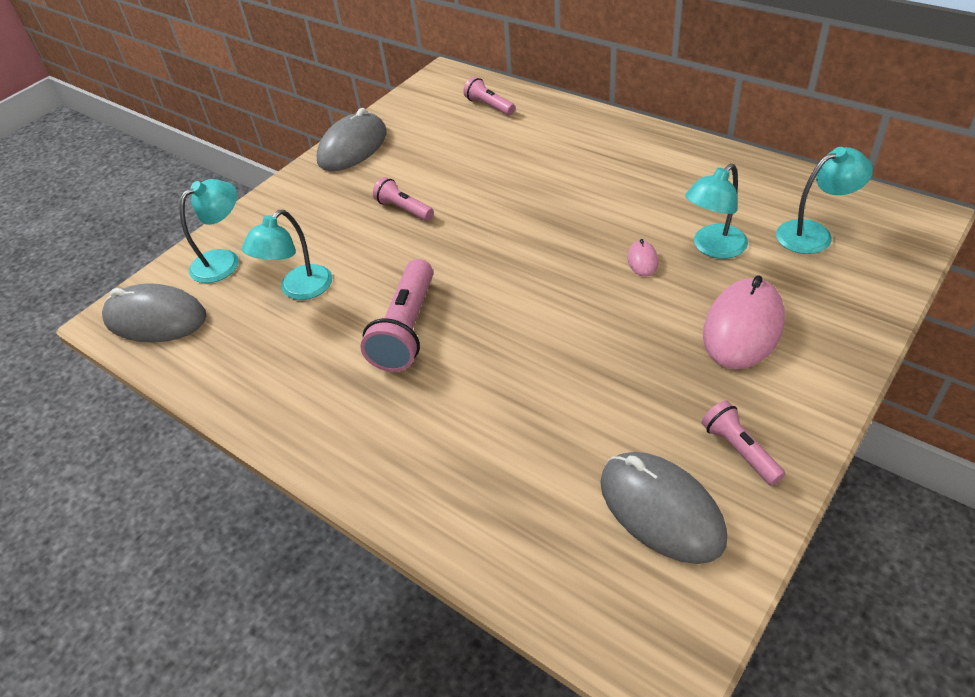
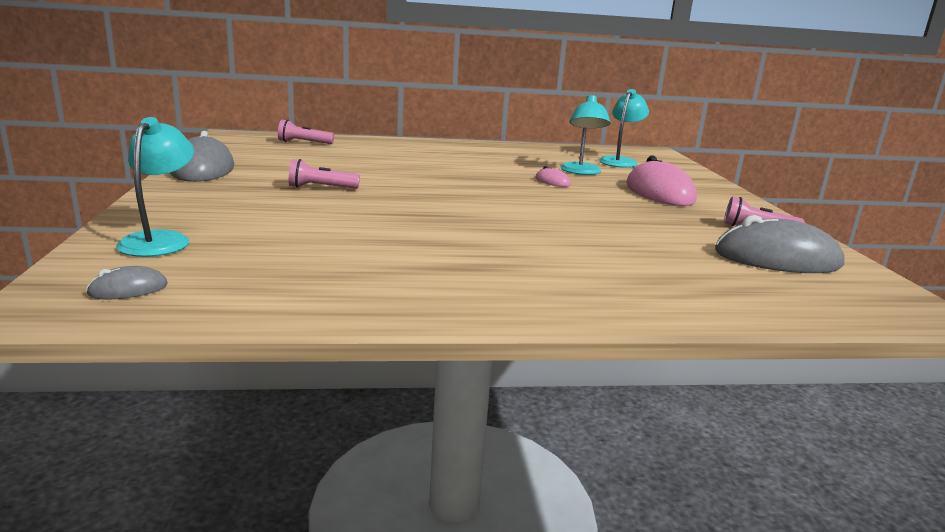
camera: 50 degrees left, 25 degrees down
grey mouse [102,283,207,343] -> grey mouse [86,266,168,299], size x0.45
turquoise lamp [242,210,332,300] -> none
pink flashlight [360,259,433,372] -> none

